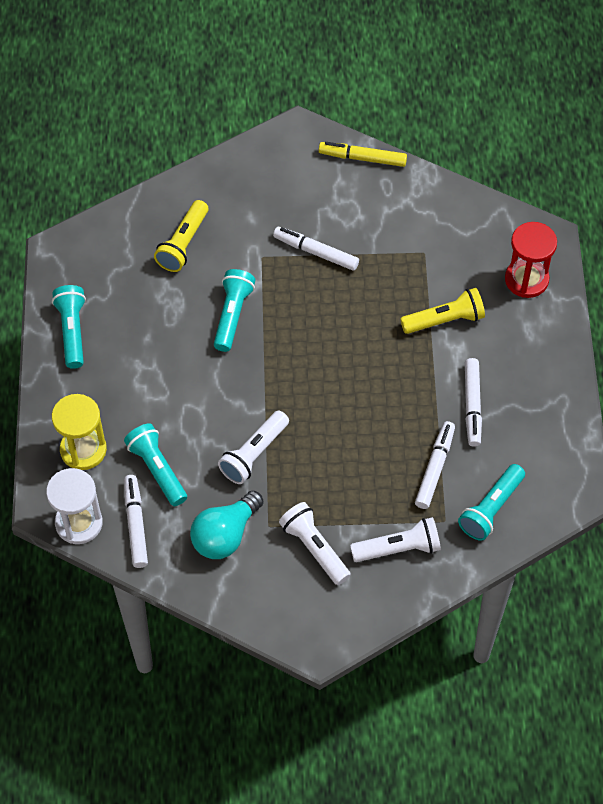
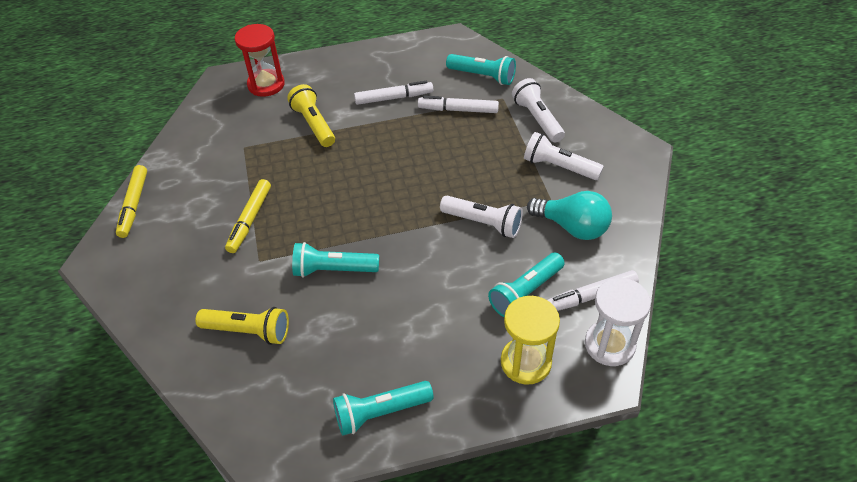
camera: 100 degrees left, 10 degrees down
white marker [273,227,359,271] -> yellow marker [225,179,271,253]
white flashlight [279,502,351,585] -> white flashlight turned 75 degrees clockwise [524,132,604,180]

